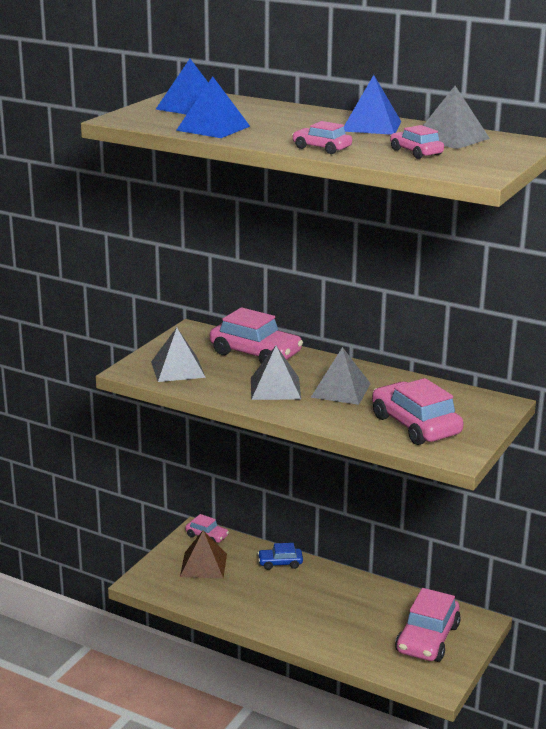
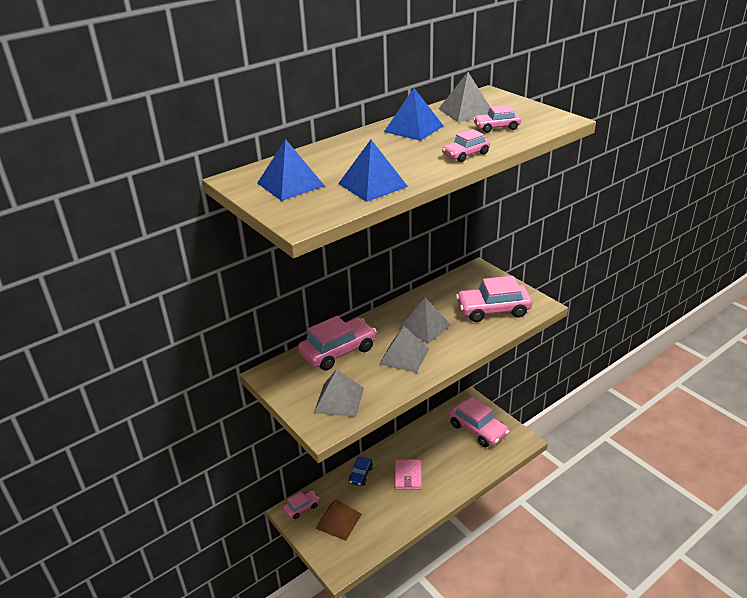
camera: 65 degrees left, 10 degrees up
none -> pink wallet [394,459,422,490]

